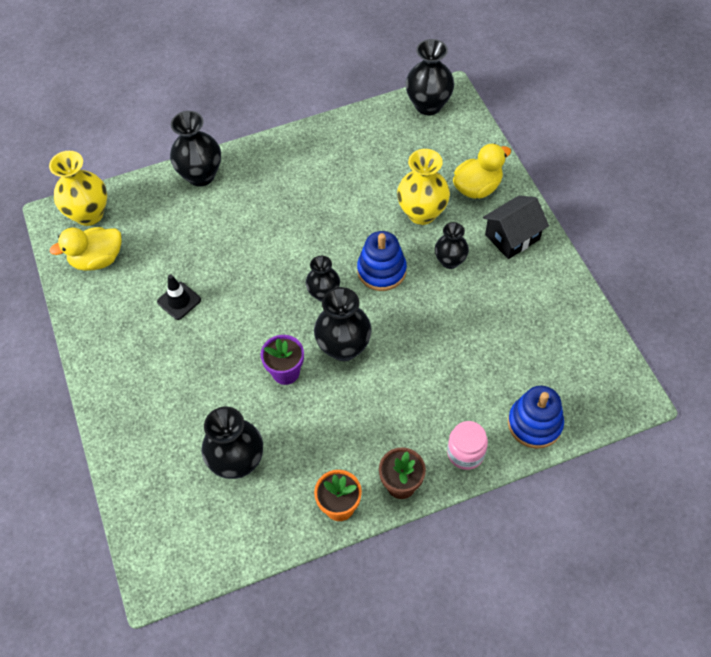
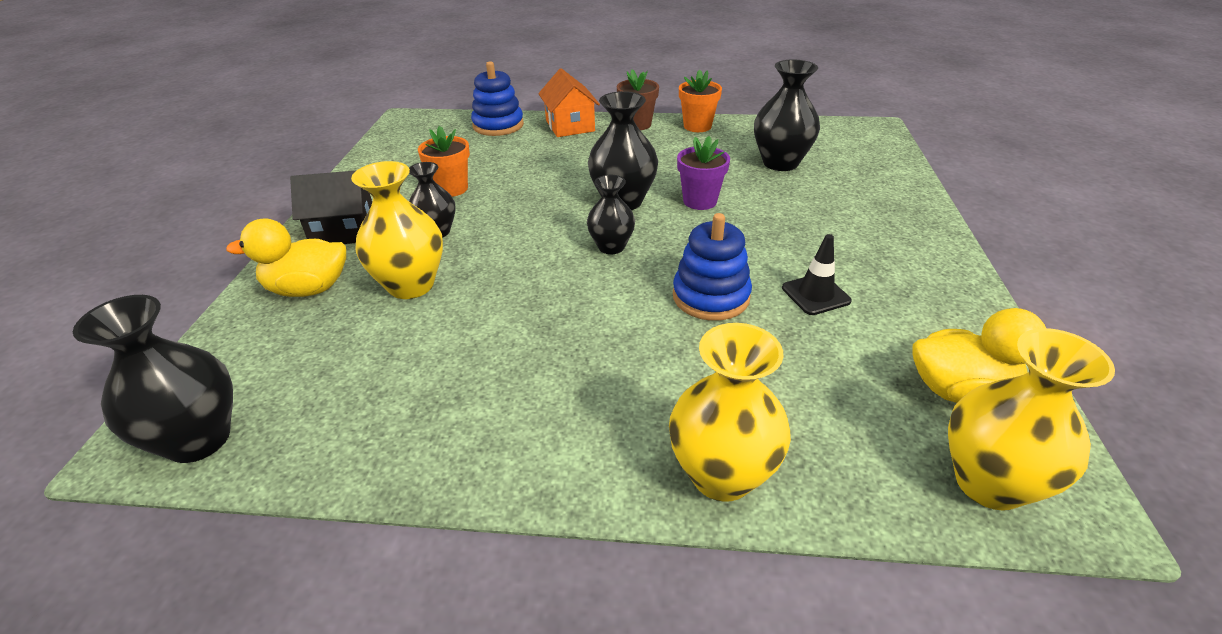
camera: 155 degrees left, 20 degrees down
black vase [170,111,221,187] -> yellow vase [669,323,791,502]
blue stacking toy [357,231,407,291] -> blue stacking toy moved to [673,213,752,321]
pink jar [447,421,488,470] -> orange house [538,68,600,137]
none -> orange flower pot [418,126,470,197]

